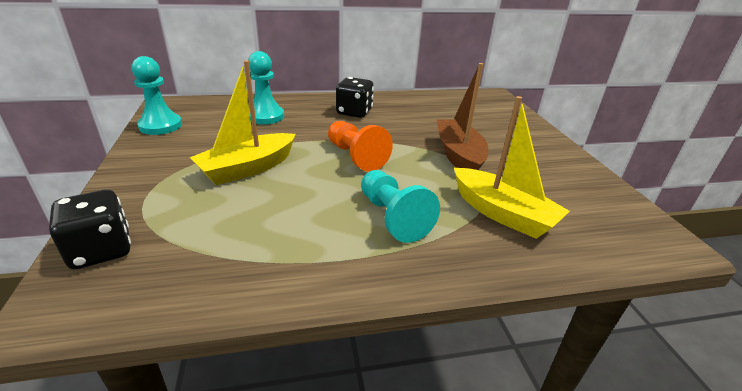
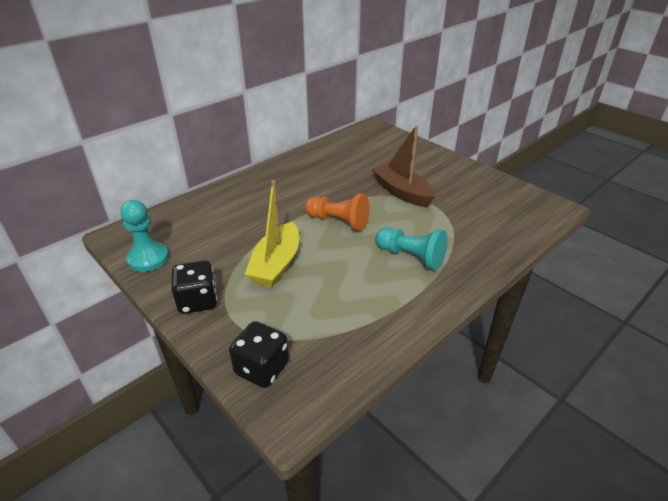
camera: 30 degrees left, 5 degrees up
turquoise pawn [248,51,284,125] -> none
black dice [336,77,374,118] -> black dice moved to [171,261,217,314]
yellow boat [454,96,570,239] -> none

